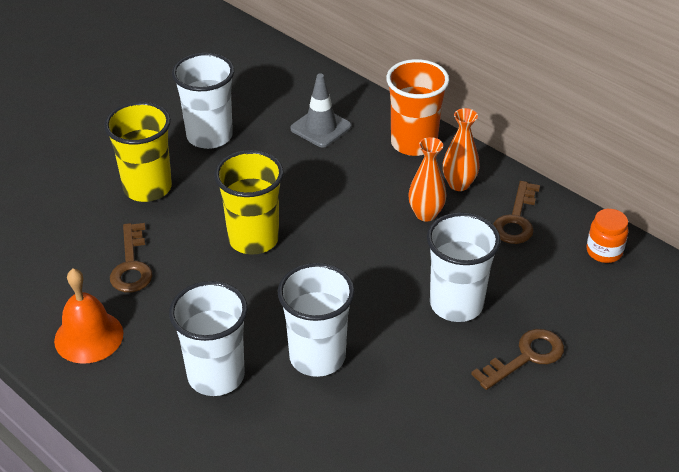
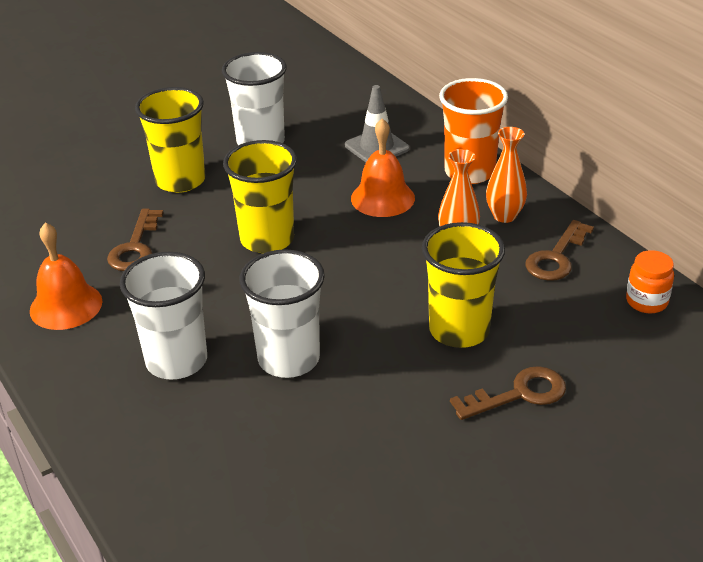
camera: 15 degrees right, 5 degrees down
white cup [427,212,501,322] -> yellow cup [422,222,505,348]
none -> orange bell [351,118,415,217]

